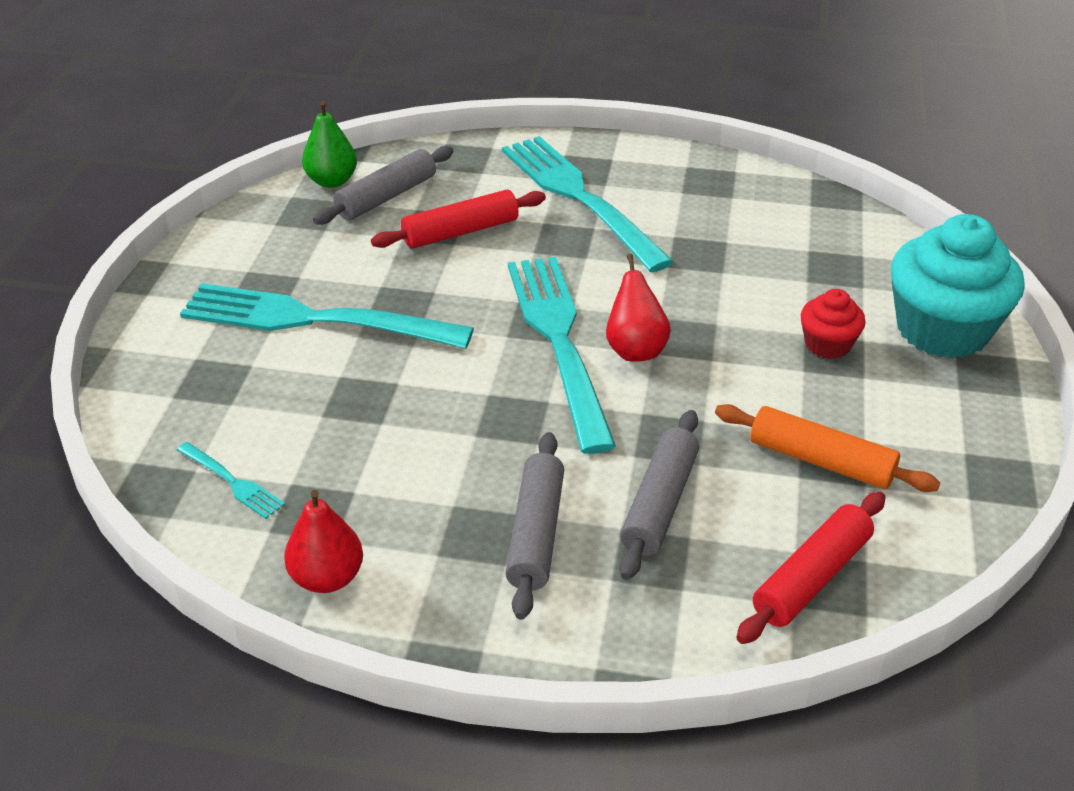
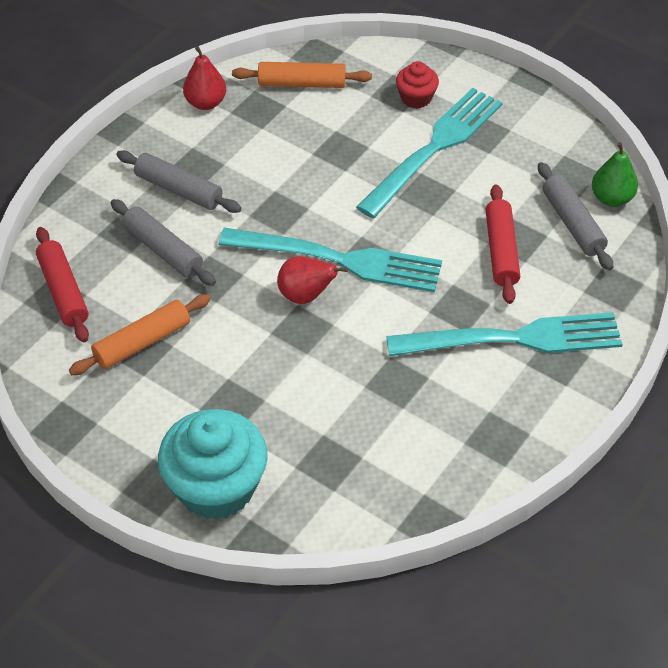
camera: 115 degrees right, 10 degrees up
turquoise fork [177,442,285,519] -> orange rolling pin [232,62,372,88]
red cupcake [801,289,866,359] -> red cupcake moved to [396,61,439,108]

